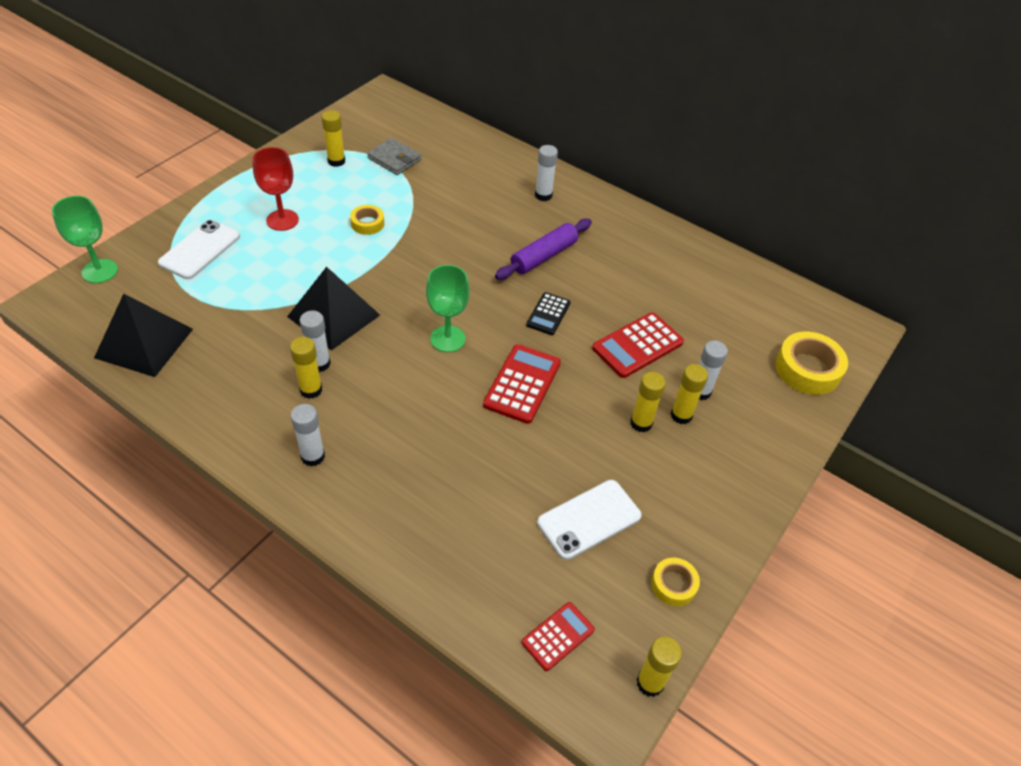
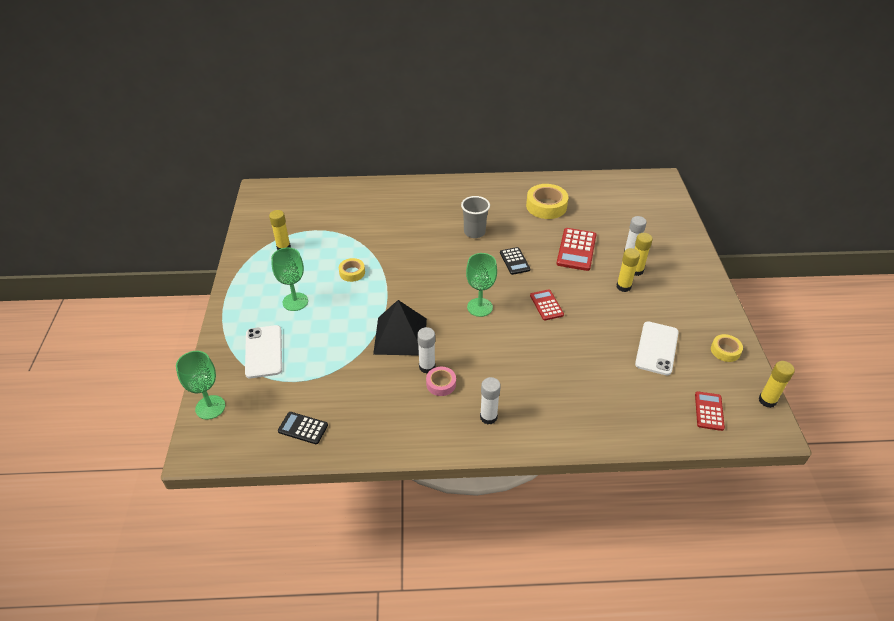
camera: 35 degrees left, 5 degrees down
black pyramid [94,294,193,377] -> black calculator [278,412,328,444]
red goblet [252,147,299,231] -> green goblet [271,248,308,311]
yellow glue stick [290,337,322,399] -> pink tape [426,367,456,396]
grey wallet [367,138,421,175] -> none
red calculator [483,344,561,424] -> red calculator [530,289,564,321], size x0.62
purple rolling pin [495,219,592,280] -> grey cup [461,196,490,238]
white glue stick [535,145,558,201] -> none
yellow tape [775,332,848,395] -> yellow tape moved to [526,184,568,219]

